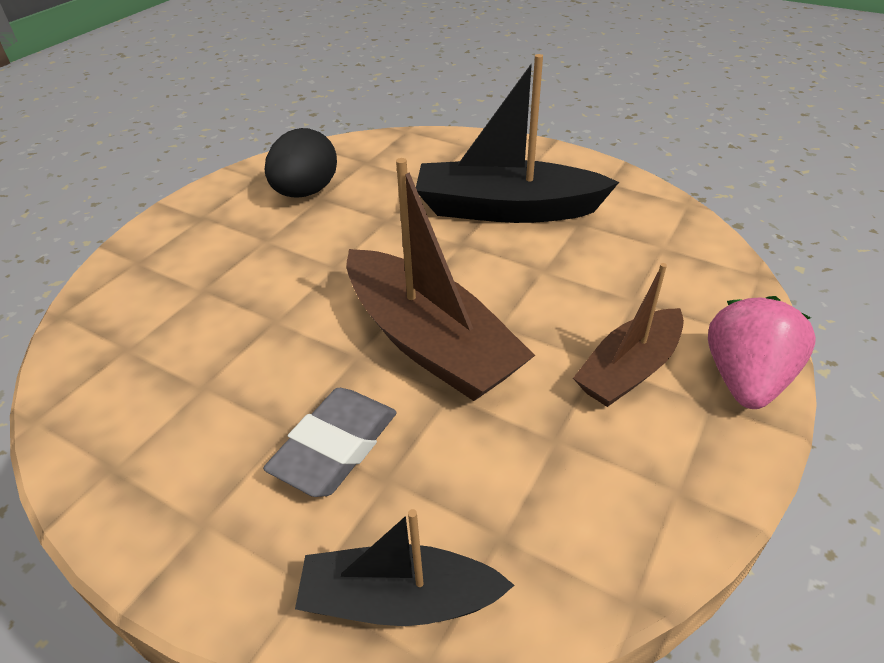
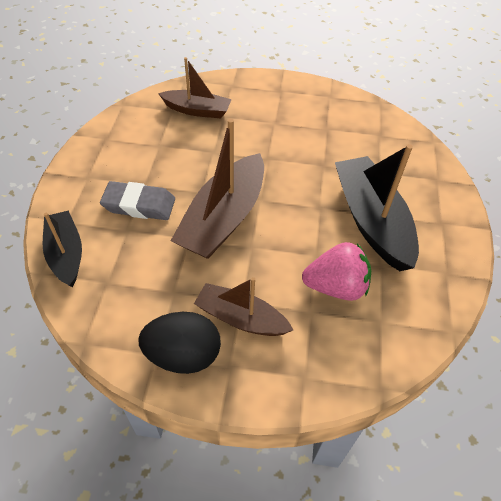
camera: 65 degrees right, 10 degrees up
black egg [265,128,337,198] -> black egg moved to [138,312,221,374]
pink strawberry [708,296,816,409] -> pink strawberry moved to [302,242,371,301]
none -> brown boat [158,57,232,118]

